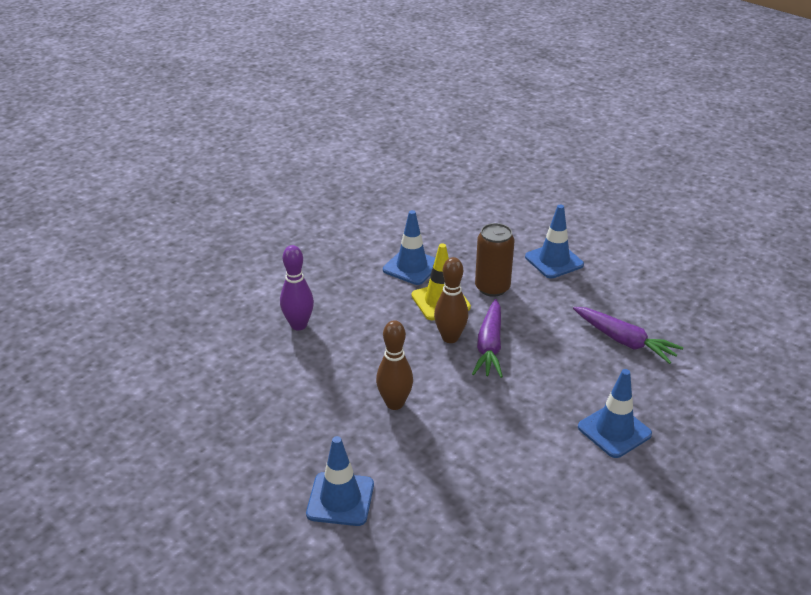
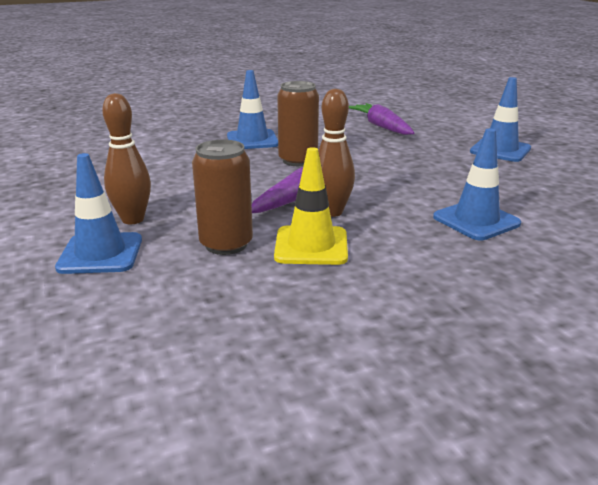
camera: 155 degrees left, 10 degrees down
purple bowling pin [280,245,314,330] -> none
brown bowling pin [376,320,413,410] -> brown bowling pin moved to [102,93,151,224]
blue traffic cone [383,210,435,285] -> blue traffic cone moved to [433,128,521,240]
purple carrot [573,307,683,364] -> purple carrot moved to [349,103,414,135]
none -> brown can [277,81,319,166]

